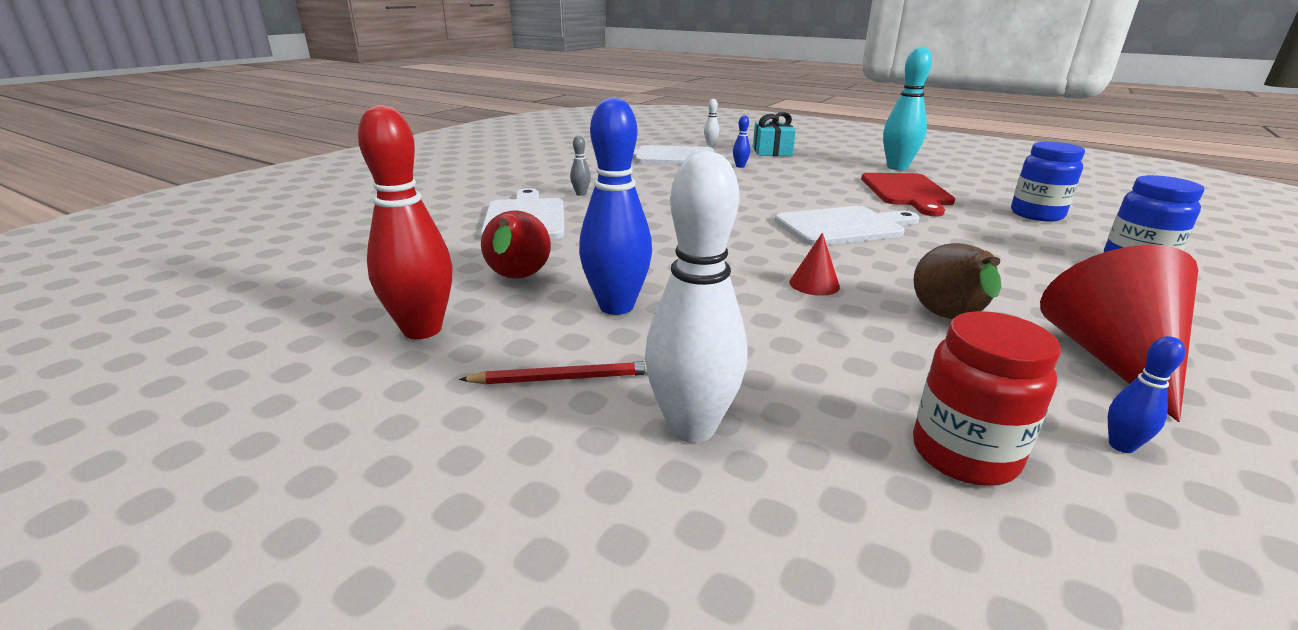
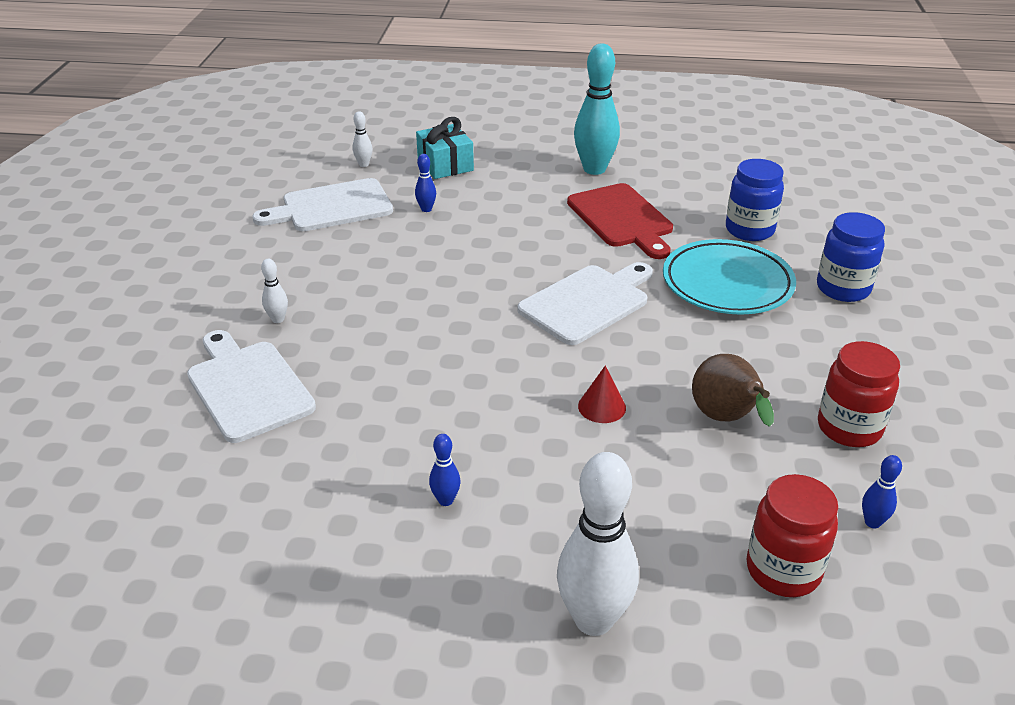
camera: 25 degrees left, 10 degrees up
red bowling pin [358,105,453,339] -> none
red pencil [459,361,648,385] -> none
red pear [481,211,551,279] -> none
grey bowling pin [570,135,591,196] -> white bowling pin [261,259,288,323]
blue bowling pin [579,97,652,315] -> blue bowling pin [429,434,461,506], size x0.44
red cone [1040,245,1198,422] -> red jar [818,341,900,447]
none -> turquoise plate [663,239,796,314]

